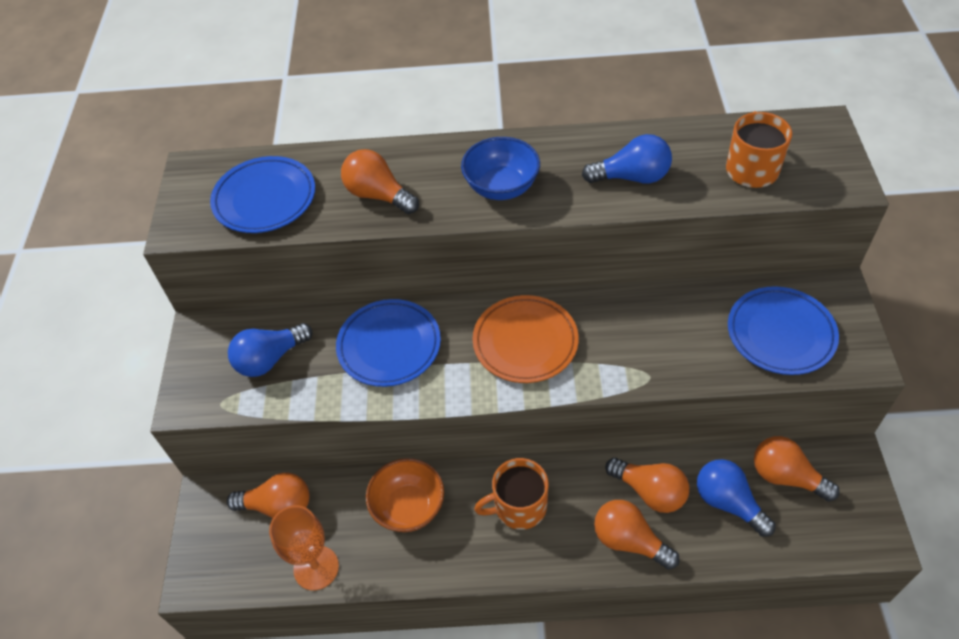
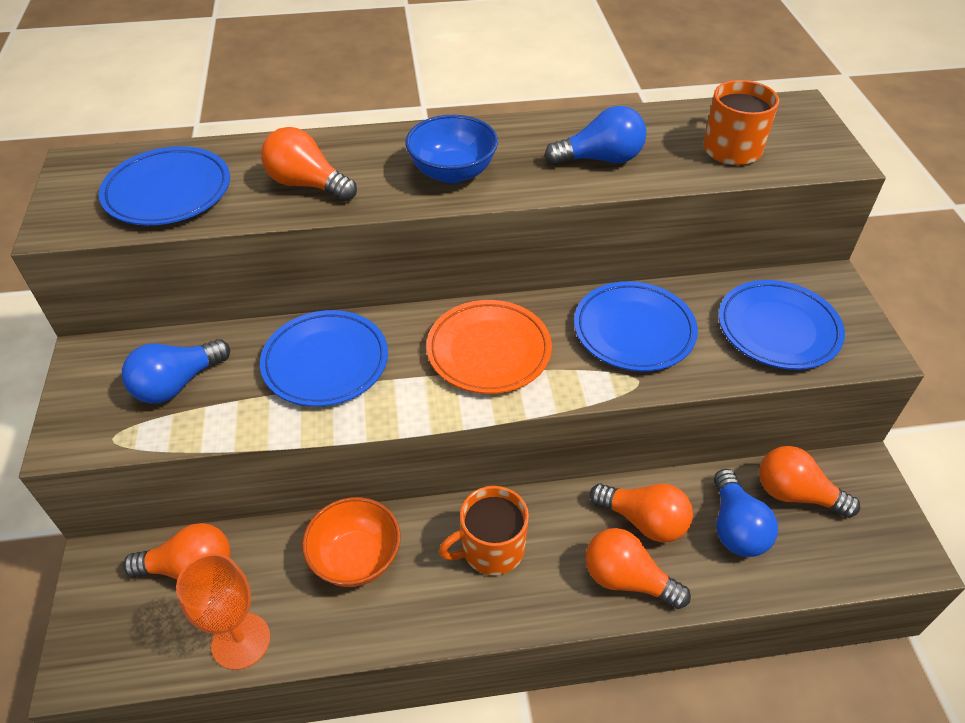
camera: 10 degrees left, 5 degrees down
blue light bulb [697,459,775,537] -> blue light bulb turned 135 degrees counterclockwise [714,469,778,557]
none -> blue plate [574,281,698,371]

